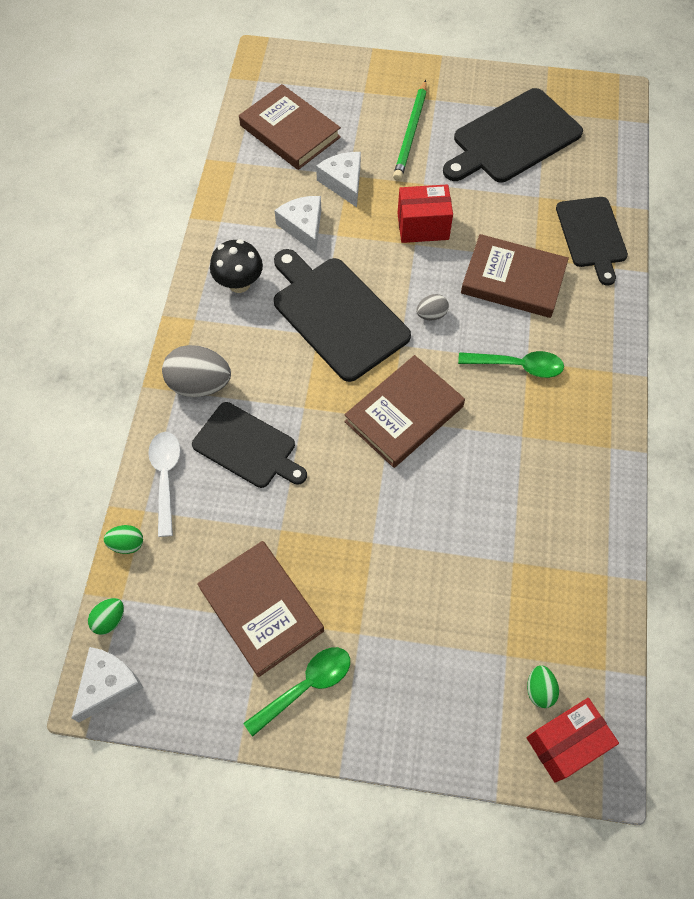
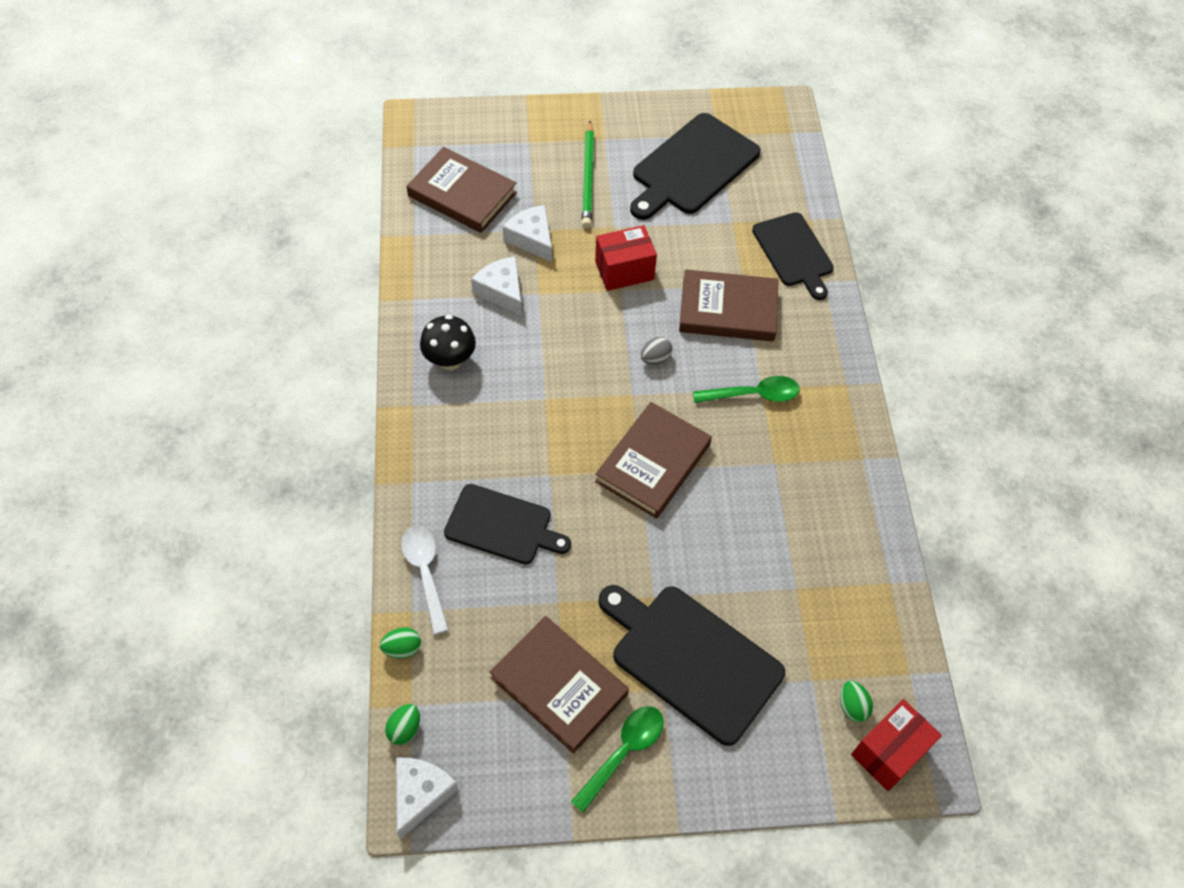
camera: 15 degrees left, 5 degrees down
grey egg [162,345,231,397] -> none
black cutting board [274,249,411,382] -> black cutting board moved to [598,585,785,746]

